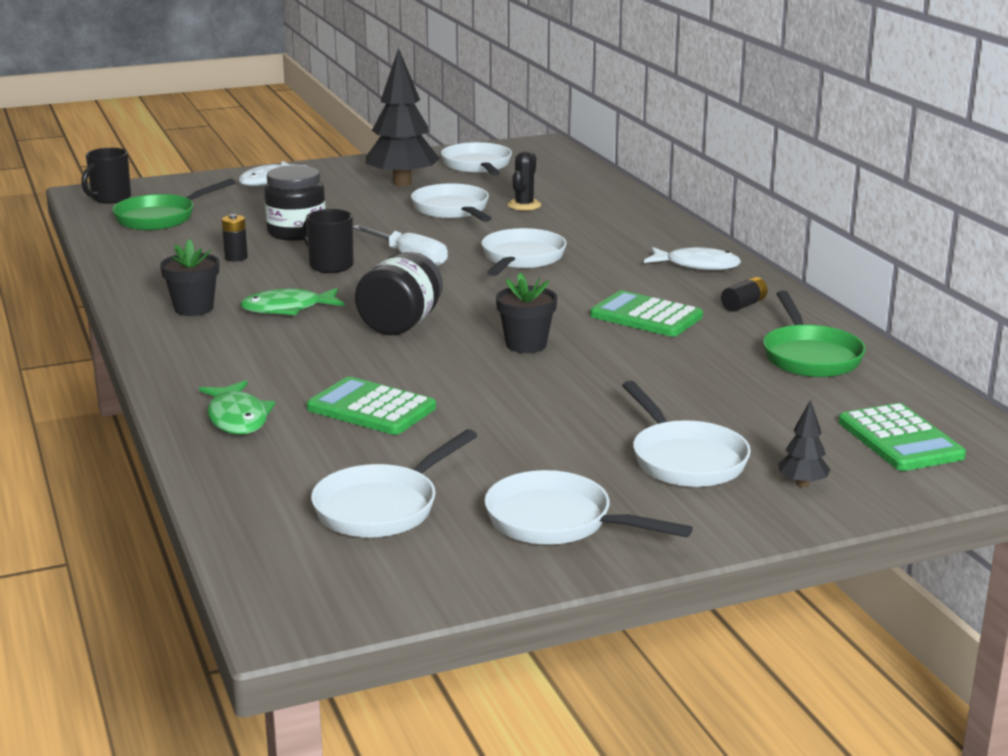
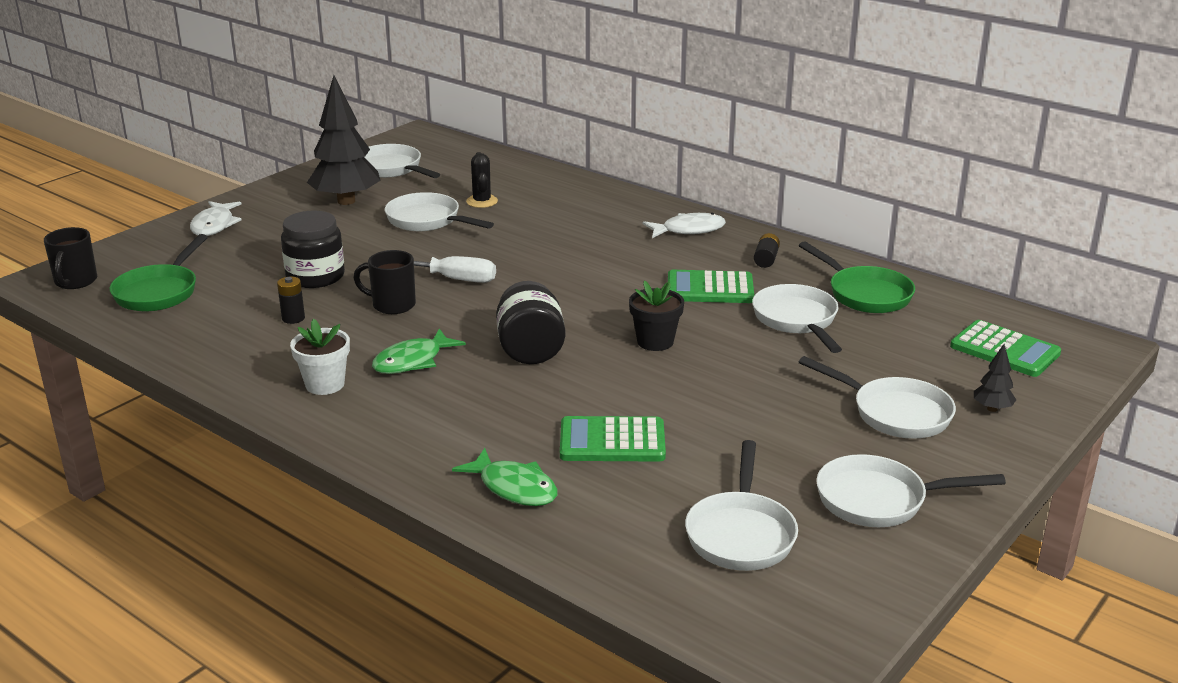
camera: 30 degrees left, 5 degrees up
black flower pot [160,239,219,316] -> white flower pot [290,319,350,395]
white pan [481,228,566,276] -> white pan moved to [752,284,842,353]

